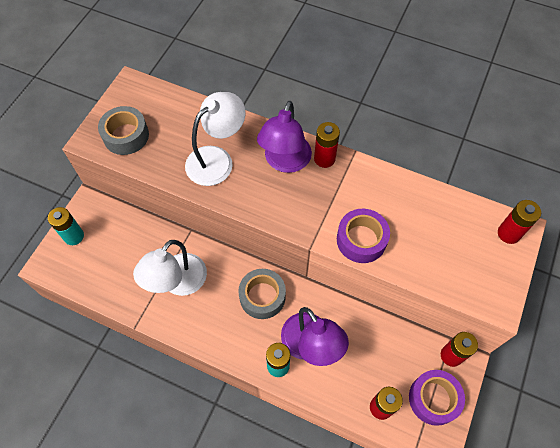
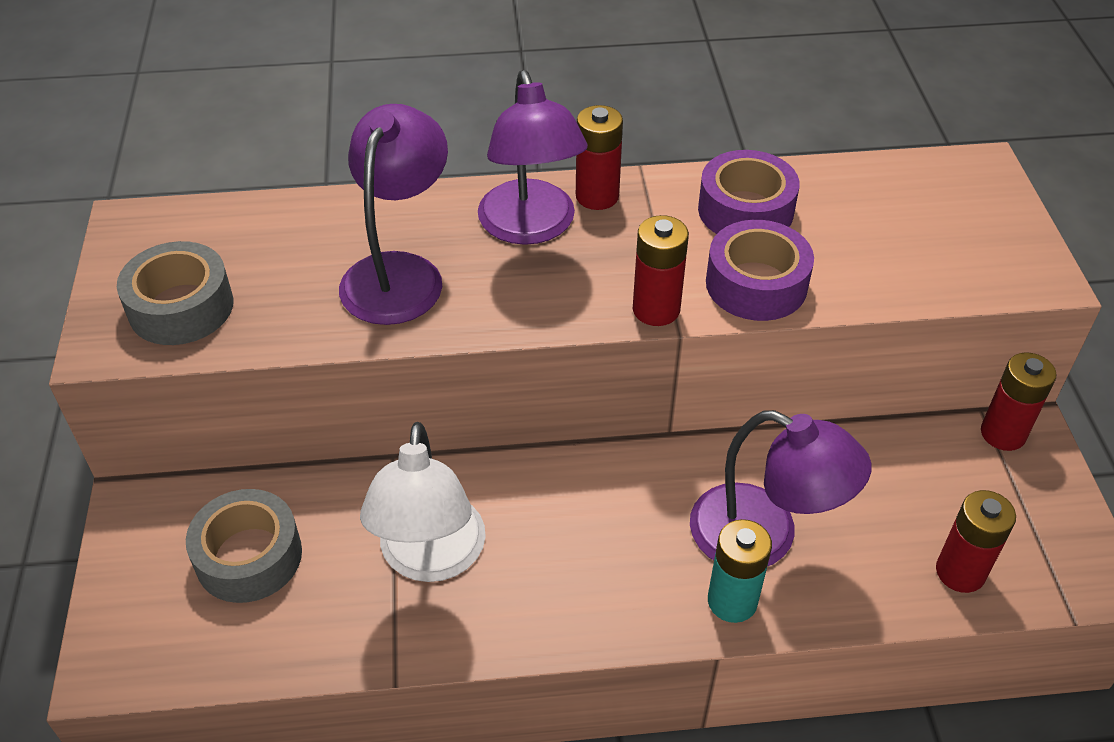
camera: 30 degrees left, 15 degrees down
turquoise battery [48,207,84,245] -> none
white lamp [185,92,246,186] -> purple lamp [339,104,448,325]
grey tape [238,269,286,319] -> grey tape moved to [186,489,302,603]
purple tape [409,370,465,426] -> purple tape moved to [698,150,799,234]
red battery [498,200,541,244] -> red battery moved to [633,215,689,326]

